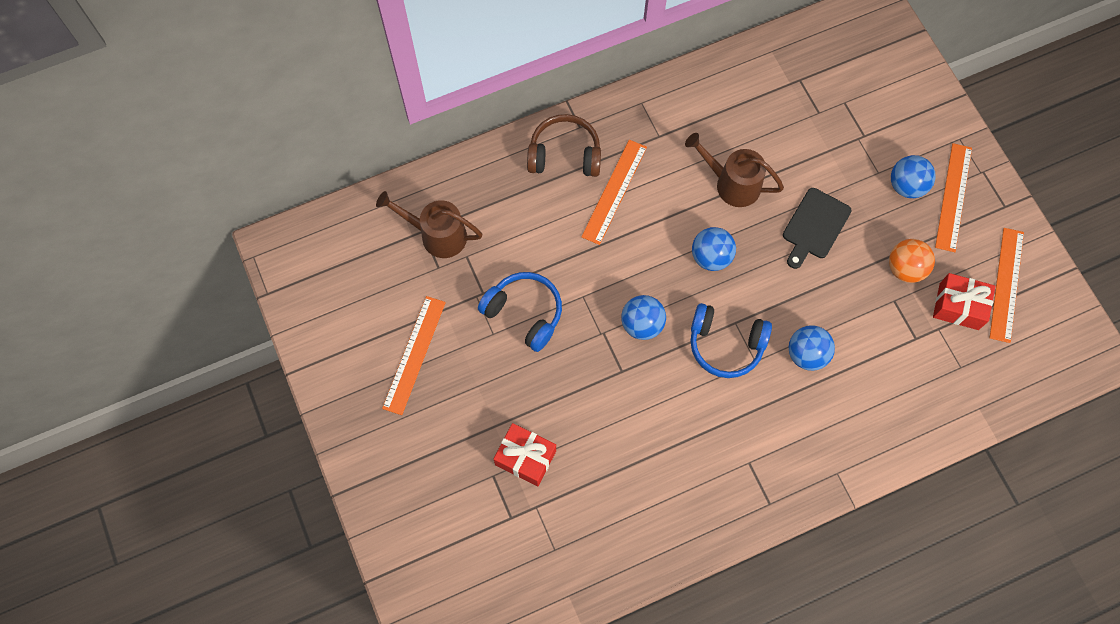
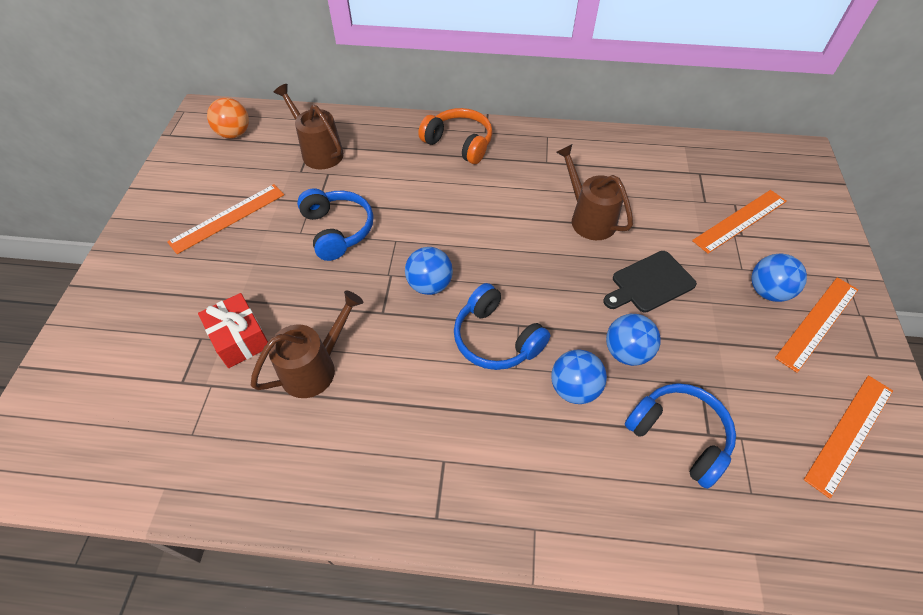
camera: 30 degrees right, 15 degrees down
brown headphones [527,114,601,177] -> orange headphones [418,108,492,164]
orange ruler [581,140,647,245] -> orange ruler moved to [692,190,787,254]
blue ball [692,227,736,271] -> blue ball moved to [606,314,661,366]
orange ball [889,239,935,283] -> orange ball moved to [207,98,249,138]
red gift [933,273,996,330] -> none
none -> brown watering can [251,290,364,398]
none -> blue headphones [625,383,736,489]

